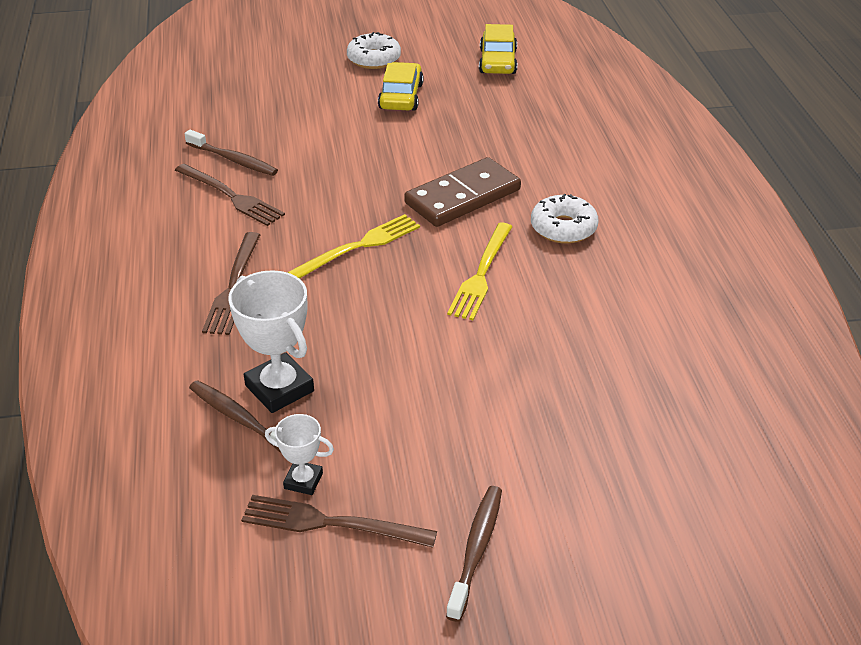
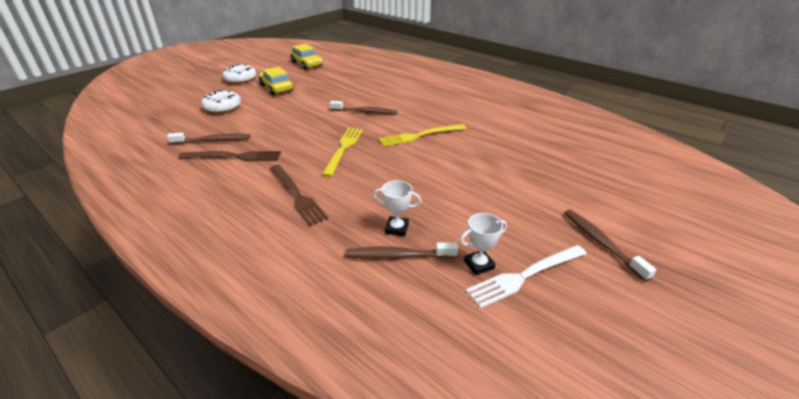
camera: 40 degrees left, 5 degrees down
white trophy [228,270,314,413] -> white trophy [373,180,421,236], size x0.55
brown fork [241,495,437,548] -> white fork [466,245,587,308]
brown domino [404,157,521,227] -> brown toothbrush [329,101,397,115]
yellow fork [447,223,513,320] -> yellow fork turned 90 degrees clockwise [379,124,466,147]
white donut [531,194,598,244] -> white donut moved to [201,90,241,113]

